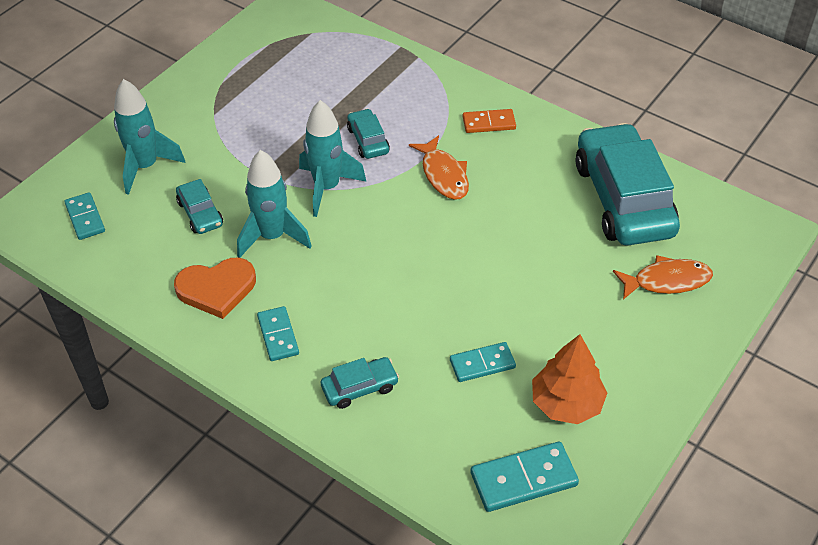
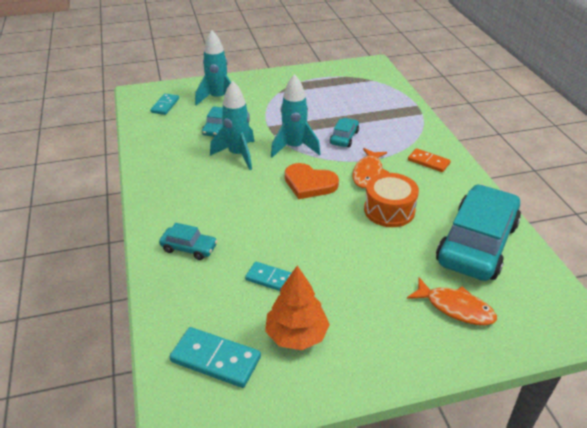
camera: 40 degrees right, 10 degrees down
orange heart [174,258,256,319] -> orange heart moved to [285,163,339,199]
turquoise domino [257,306,299,361] -> none
none -> orange drum [364,173,419,227]

